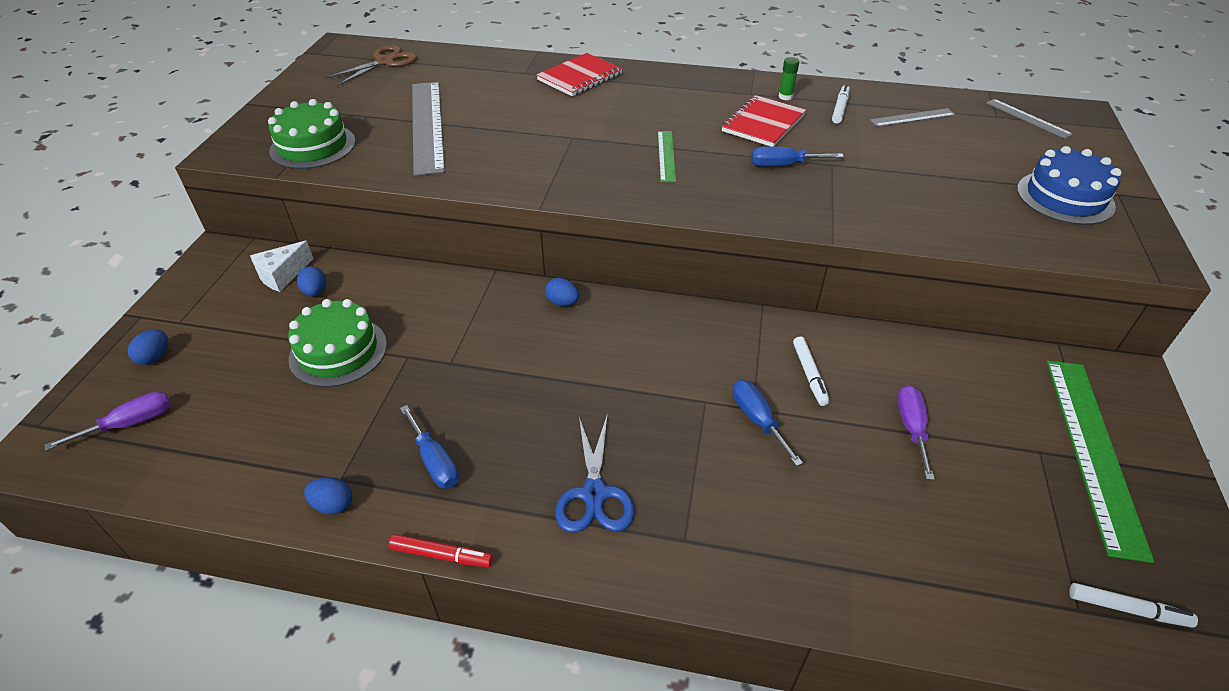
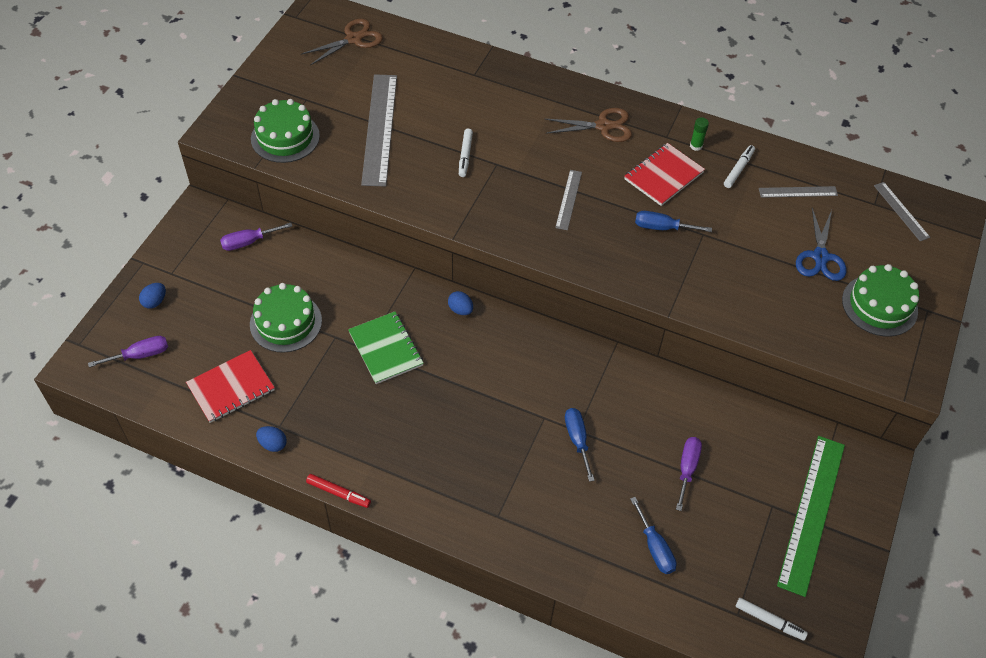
camera: 10 degrees right, 10 degrees up
white cheese [250,241,313,292] -> purple screwdriver [220,223,292,251]
blue egg [297,266,326,296] -> none
blue screwdriver [400,405,459,489] -> blue screwdriver moved to [630,497,677,574]
red notebook [537,53,622,96] -> red notebook moved to [186,350,275,423]
blue scissors [555,416,635,533] -> blue scissors moved to [796,208,847,281]
green ruler [658,131,676,182] -> grey ruler [555,170,582,230]
white marker [793,337,830,406] -> white marker moved to [459,129,473,177]
blue cake [1017,146,1121,225] -> green cake [842,264,919,337]
none -> green notebook [348,312,424,384]
none -> brown scissors [545,108,632,142]

